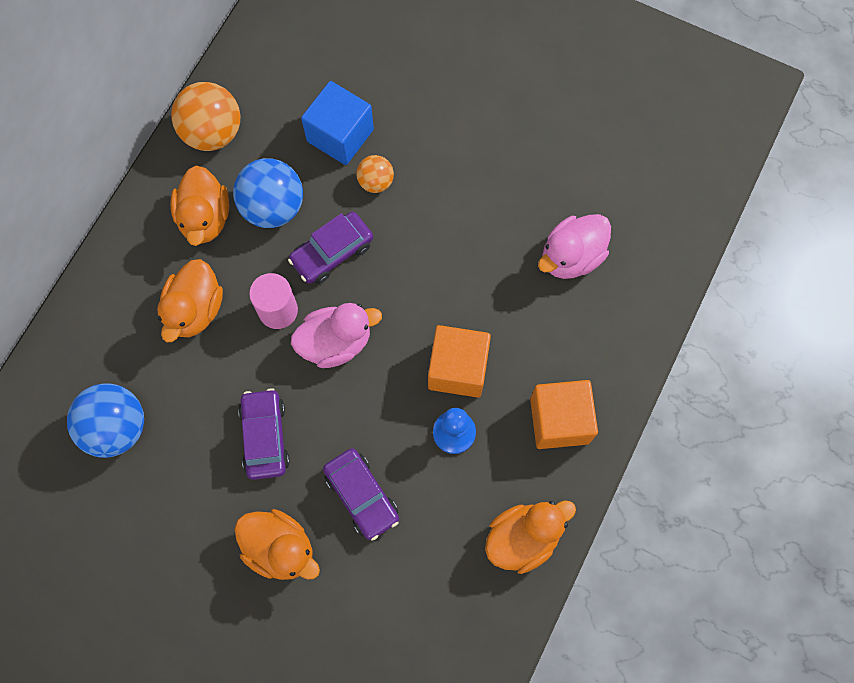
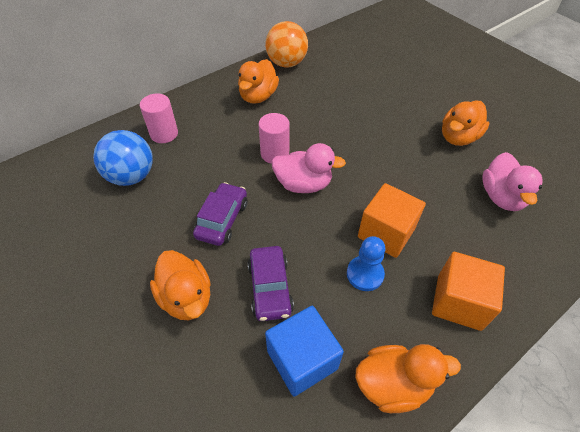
camera: 25 degrees right, 20 degrees down
orange duck [157,259,223,342] -> orange duck moved to [442,101,489,146]
blue ball [233,158,303,228] -> none
purple car [288,212,373,284] -> none
blue cube [301,81,374,165] -> blue cube moved to [265,306,344,397]
orange ball [356,155,394,193] -> none
pink duck [538,214,611,279] -> pink duck turned 75 degrees counterclockwise [482,152,543,211]
none -> pink cylinder [140,94,178,143]

